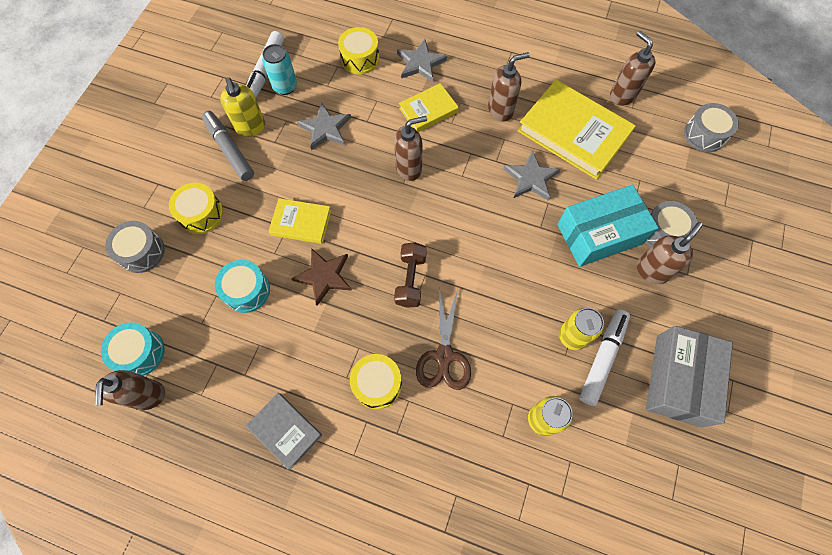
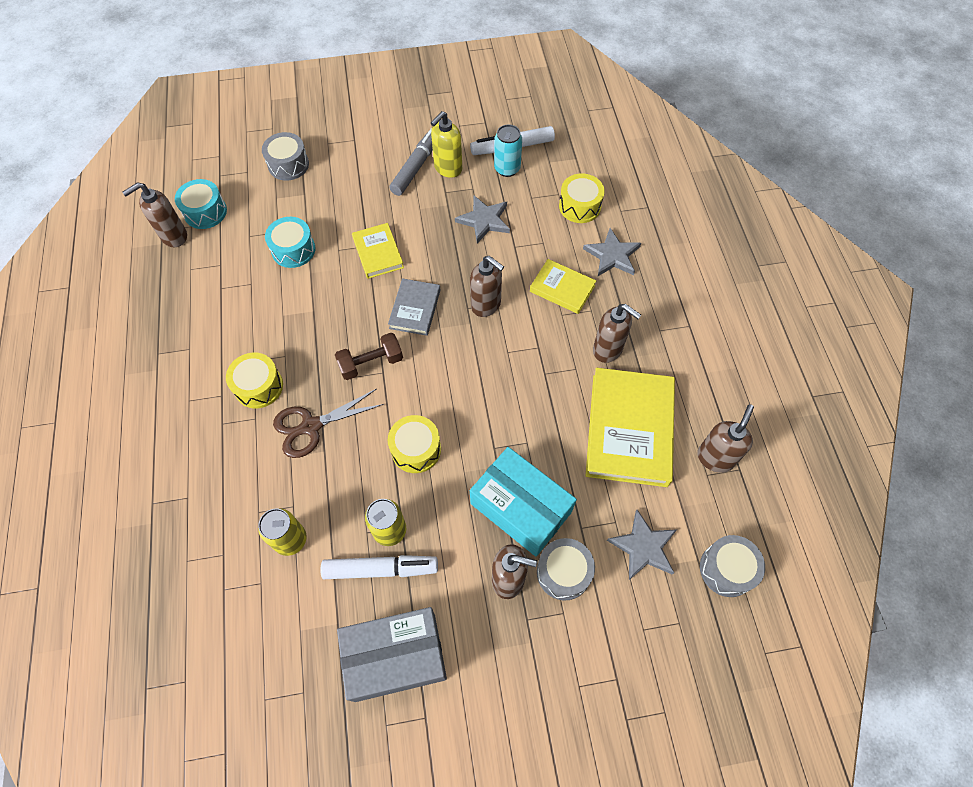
camera: 60 degrees right, 5 degrees down
yellow drum [169,183,223,234] -> yellow drum moved to [388,415,441,473]
grey book [246,393,322,470] -> grey book moved to [388,278,441,336]
brown star [291,248,352,306] -> none
grey star [503,150,561,201] -> grey star moved to [607,510,677,580]

